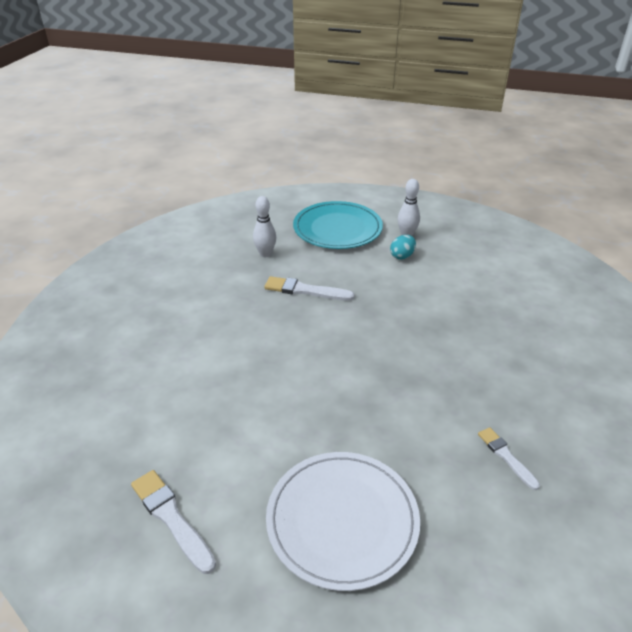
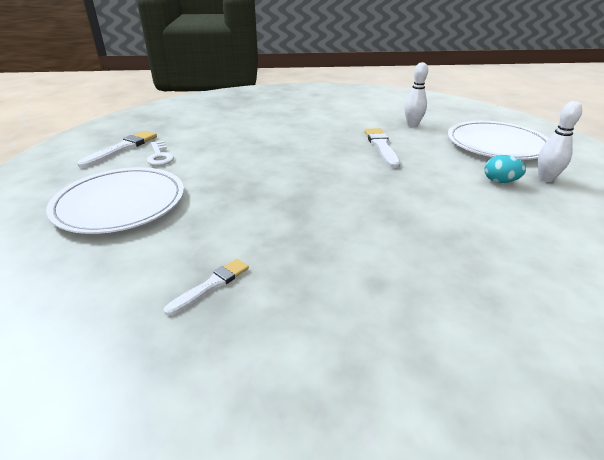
camera: 70 degrees right, 5 degrees down
turquoise plate [293,201,383,249] -> white plate [448,121,549,160]
none -> white key [147,141,174,165]

